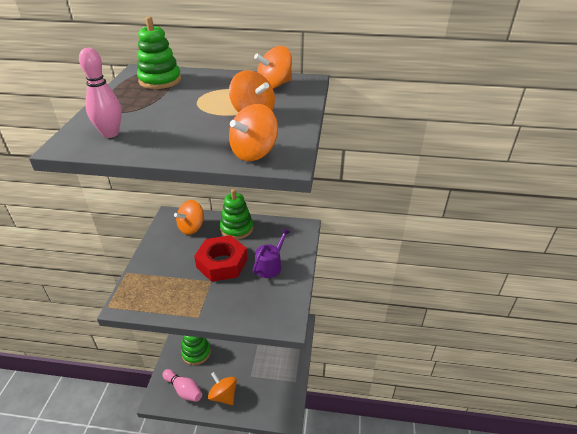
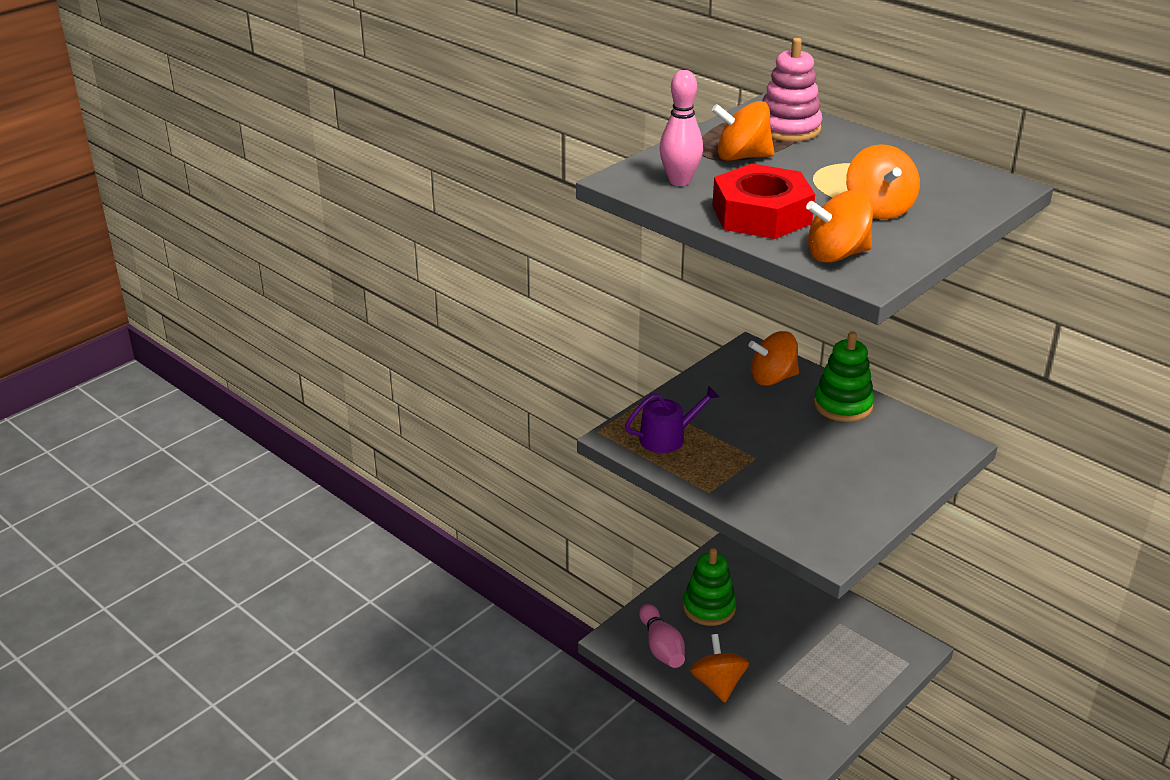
camera: 35 degrees right, 5 degrees down
green stacking toy [137,16,181,89] -> pink stacking toy [762,38,822,142]
red nut [194,235,247,282] -> red nut moved to [712,163,815,239]
purple watering can [253,228,290,278] -> purple watering can moved to [625,386,719,453]
orange spinning top [254,46,292,89] -> orange spinning top moved to [712,101,774,161]

